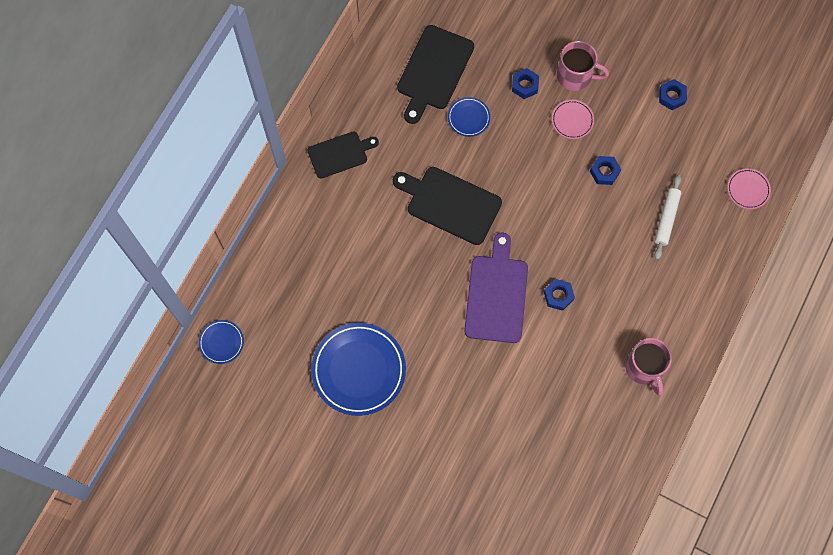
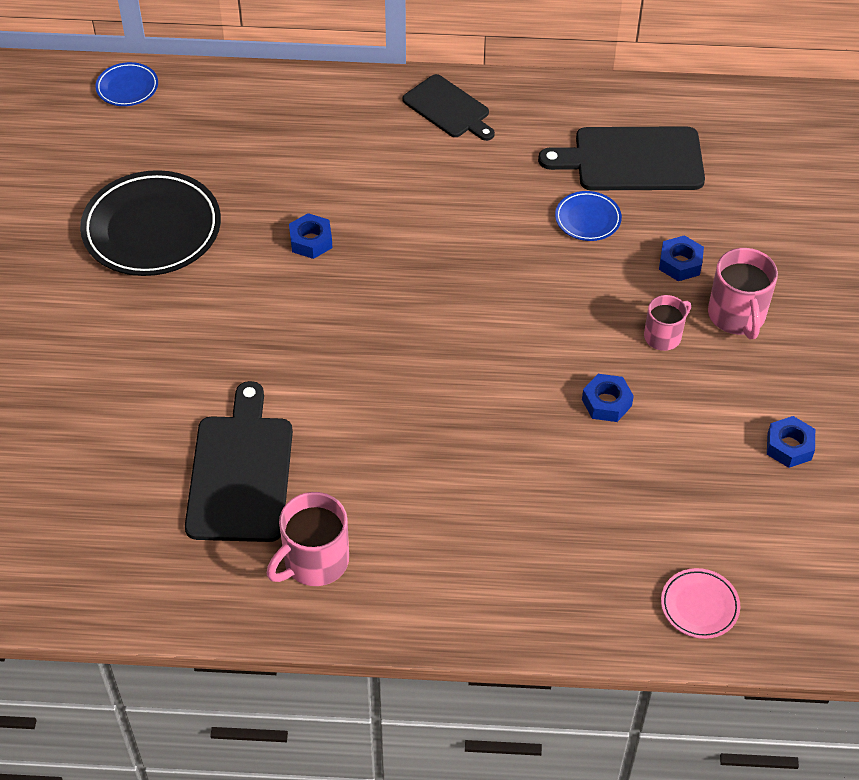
camera: 65 degrees right, 20 degrees down
blue plate [311,323,406,416] -> black plate [80,170,221,276]
black cutting board [393,167,502,245] -> black cutting board moved to [185,381,293,542]
purple cutting board [464,232,528,343] -> none
blue nut [544,279,575,311] -> blue nut moved to [289,213,333,259]
pink plate [552,100,594,139] -> pink mug [644,295,691,351]
white rolling pin [654,175,682,260] -> none

